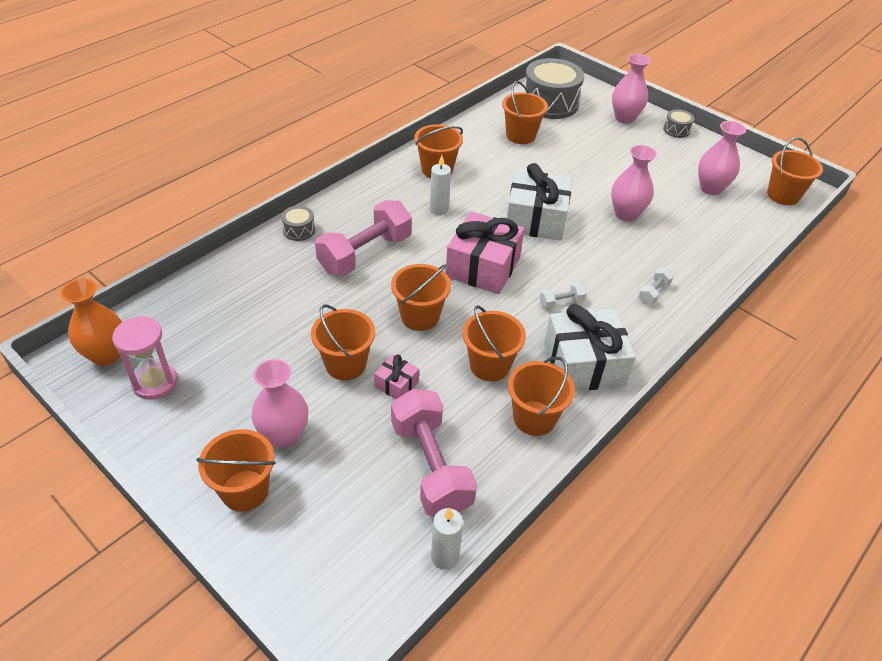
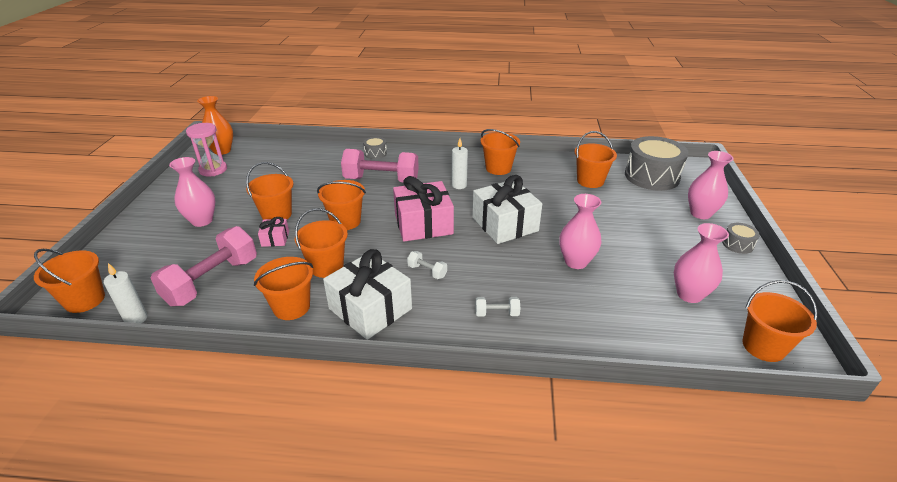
camera: 55 degrees right, 10 degrees down
orange bucket [196,429,275,512] -> orange bucket moved to [34,249,105,313]

